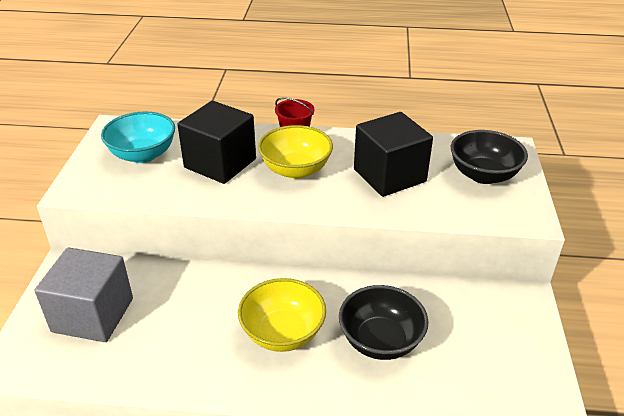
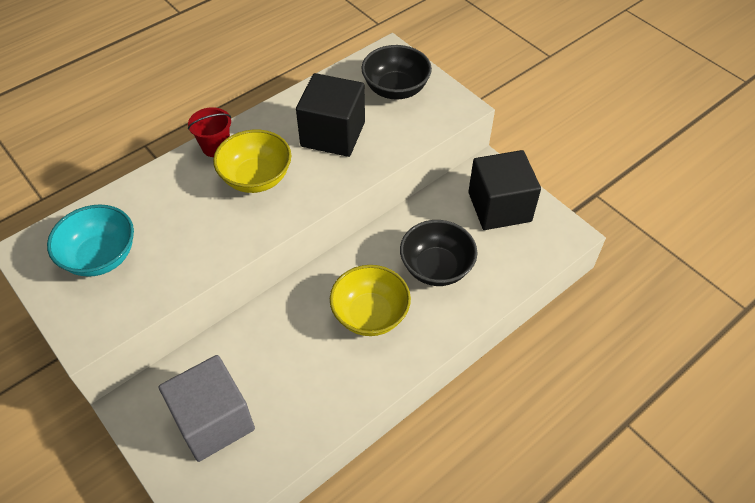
camera: 45 degrees left, 15 degrees up
black cube [177,101,256,184] -> black cube moved to [468,150,541,230]

